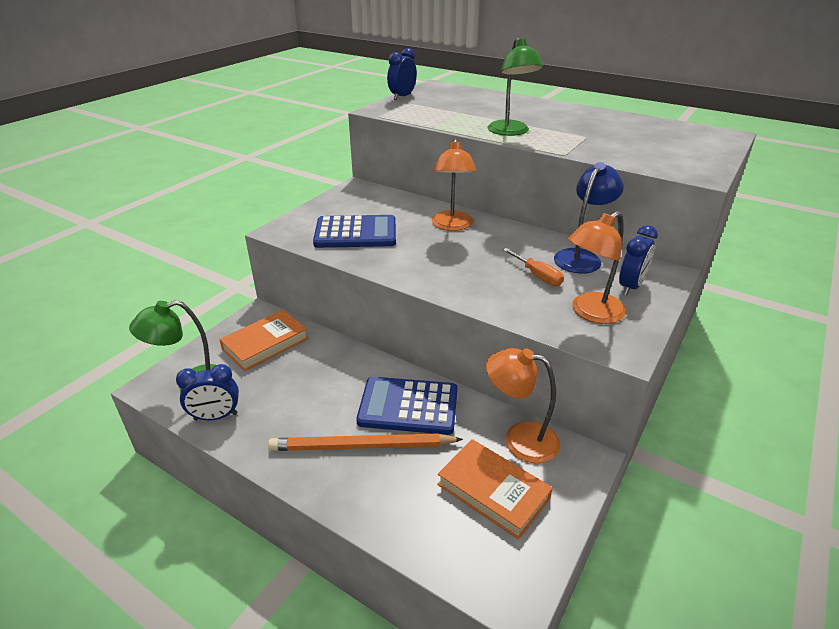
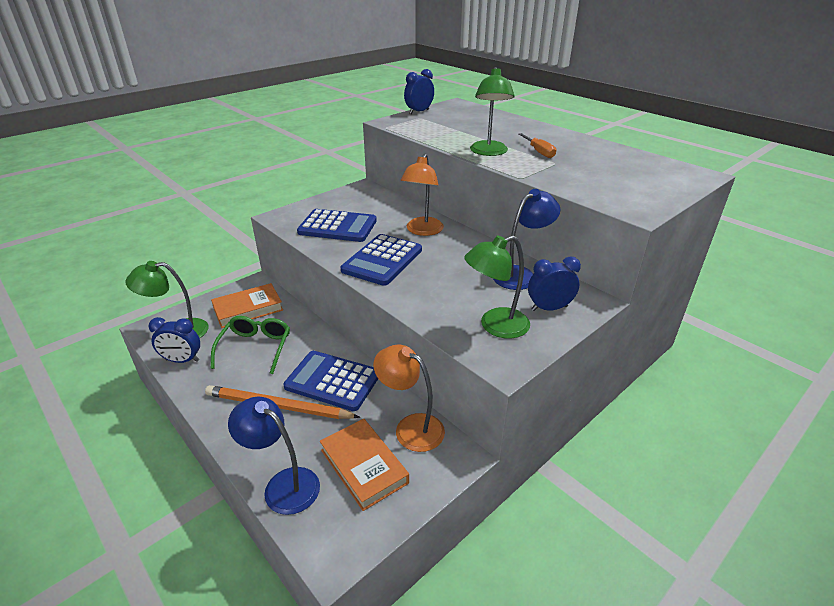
camera: 15 degrees right, 0 degrees up
orange screwdriver [503,248,564,286] -> orange screwdriver moved to [518,133,556,158]
orange lamp [568,211,626,324] -> green lamp [464,235,530,339]
blue clock [619,225,658,295] -> blue clock turned 150 degrees counterclockwise [528,257,581,311]
none -> green glasses [211,316,290,374]
none -> blue lamp [228,397,320,515]
none -> blue calculator [340,234,422,286]

